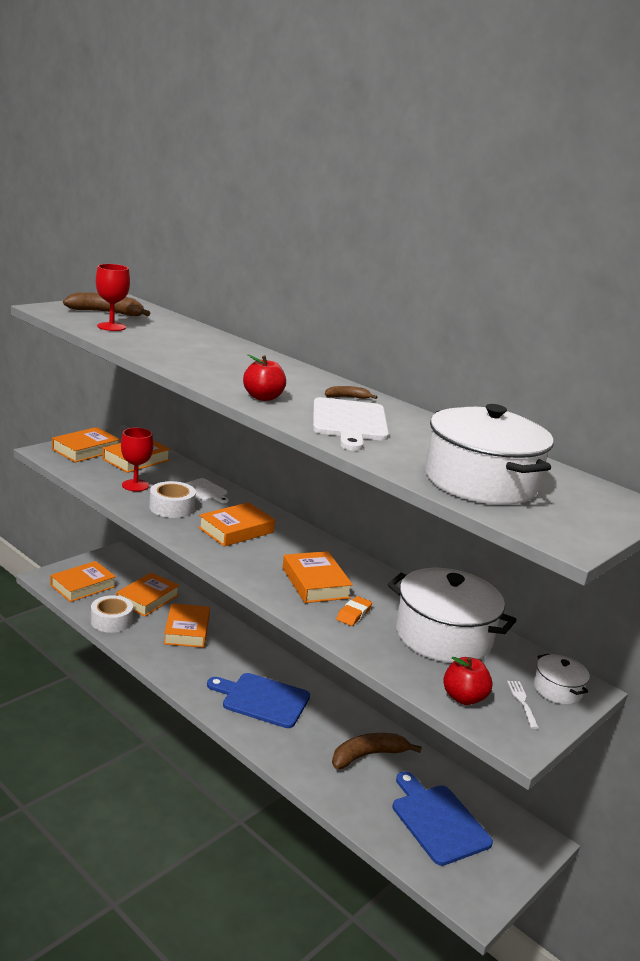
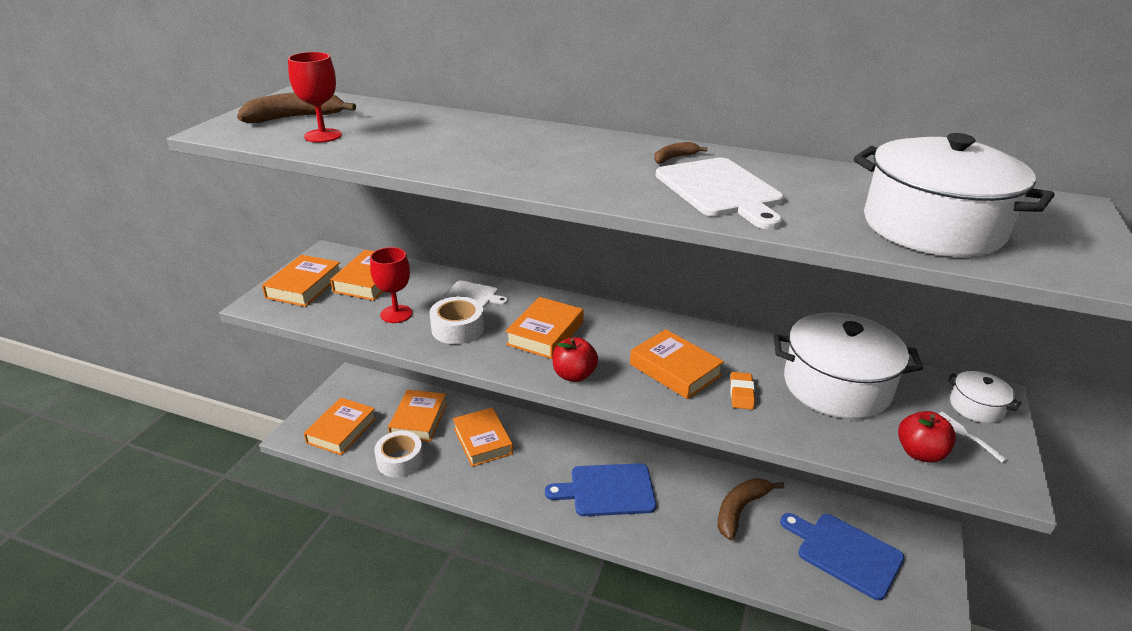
camera: 20 degrees left, 10 degrees up
red apple [243,355,286,401] -> red apple moved to [553,337,598,382]

